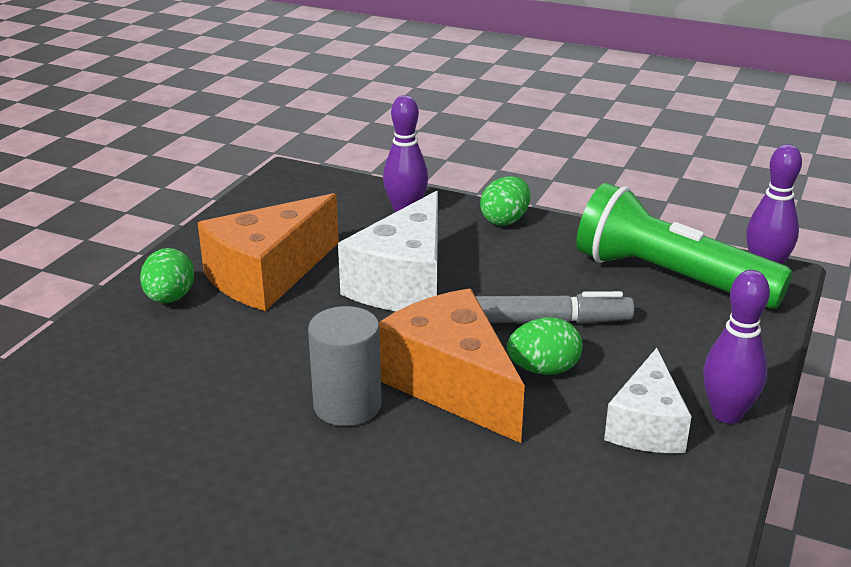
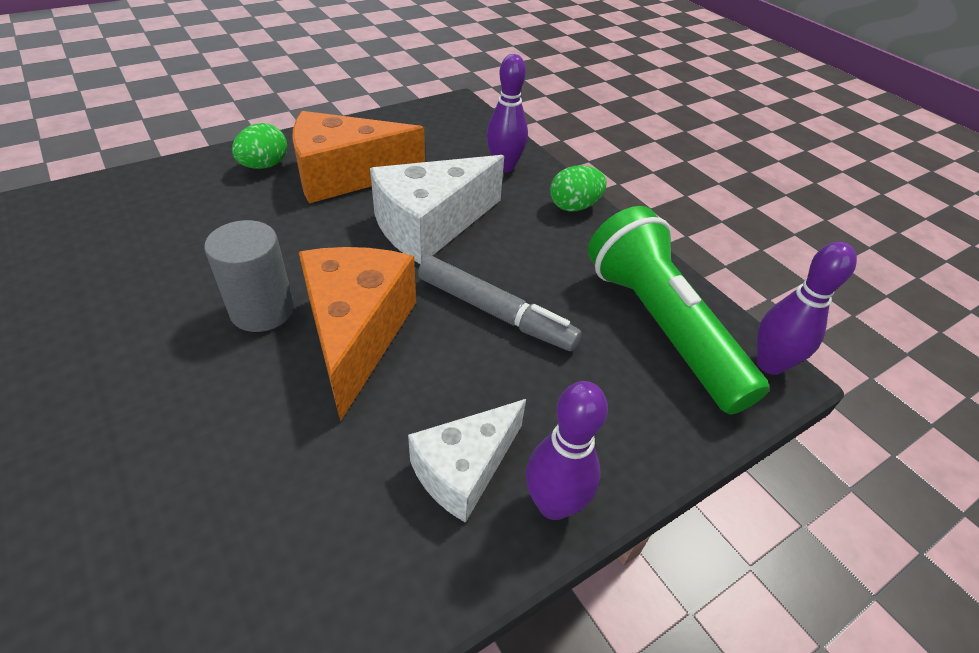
camera: 30 degrees right, 15 degrees up
green egg [507,317,583,375] -> none

